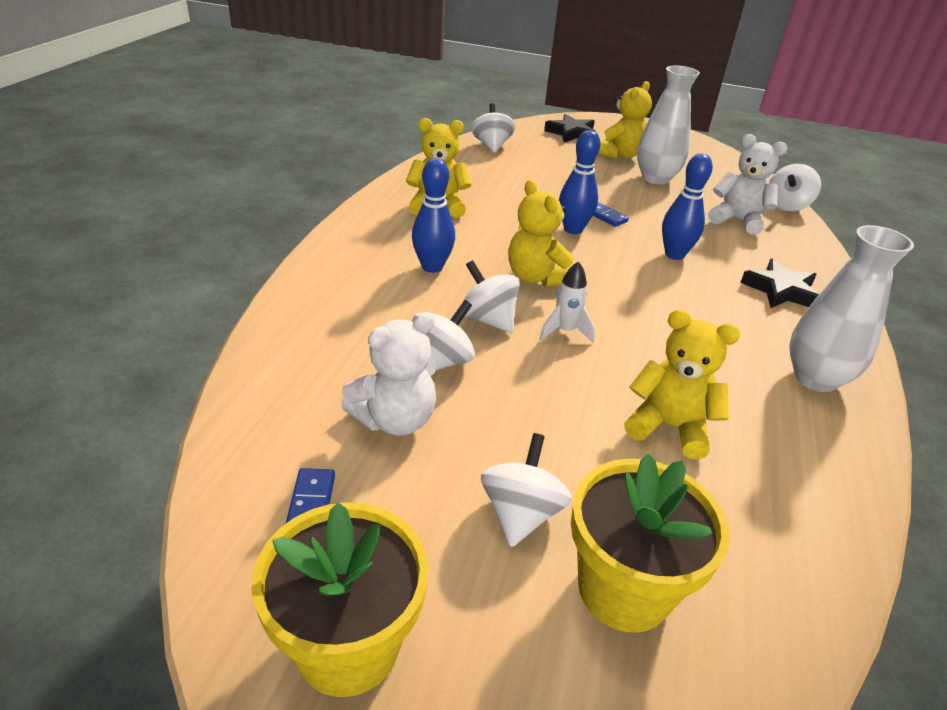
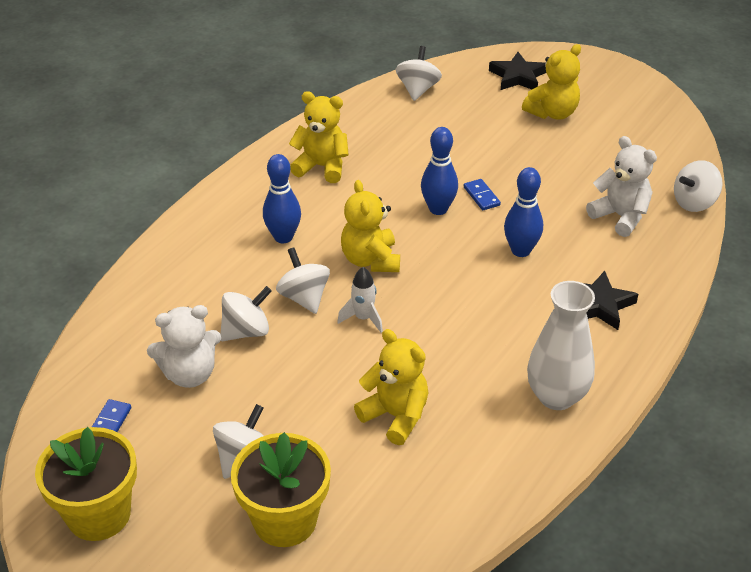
camera: 20 degrees right, 5 degrees up
white vase [637,65,700,185] -> none

